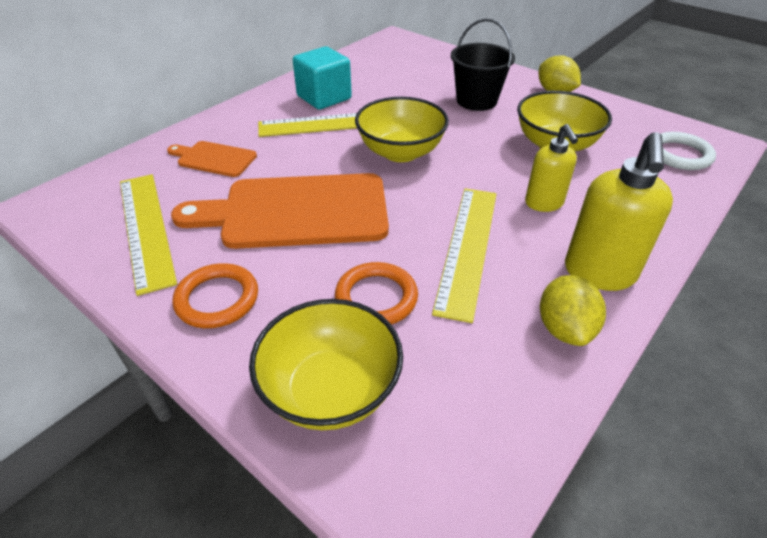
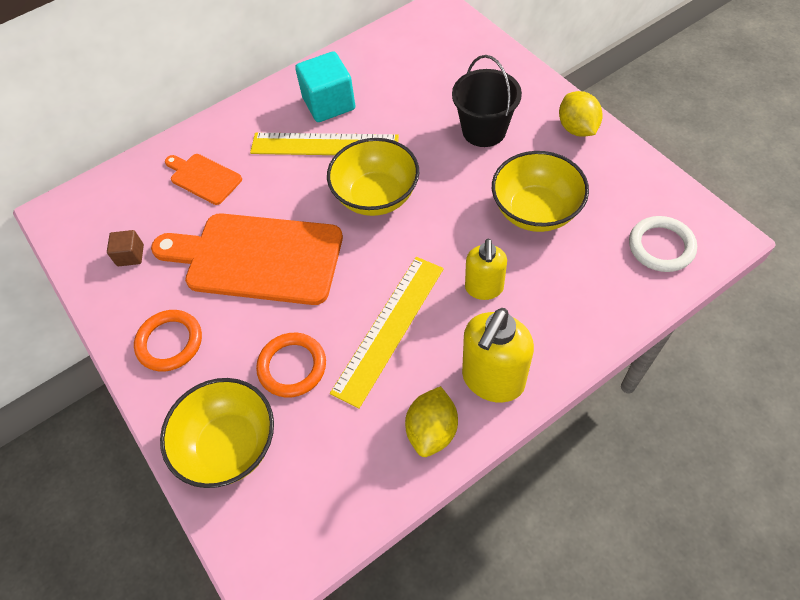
camera: 20 degrees right, 15 degrees up
yellow ruler [120,174,177,296] -> brown cube [107,230,144,266]

